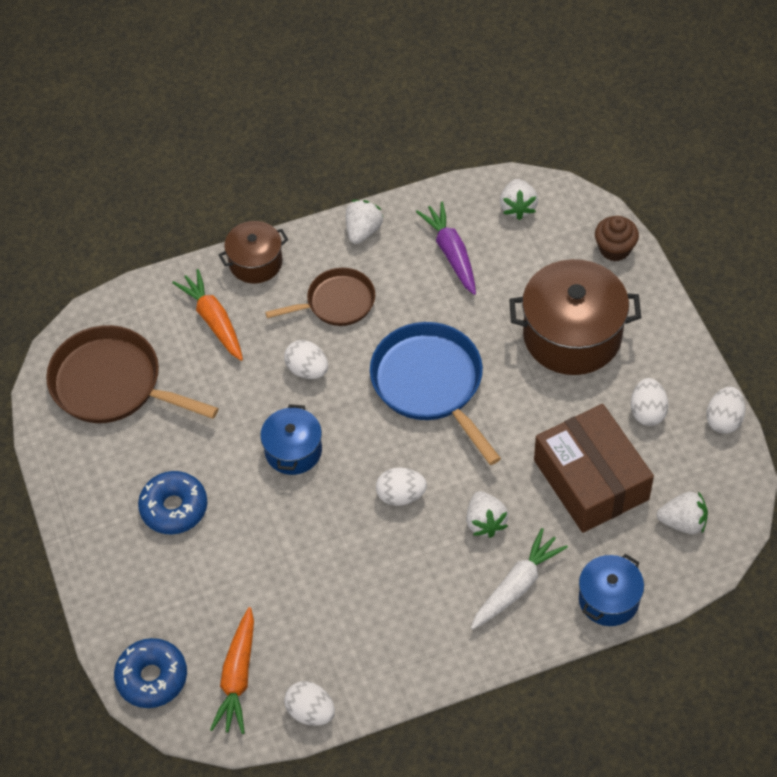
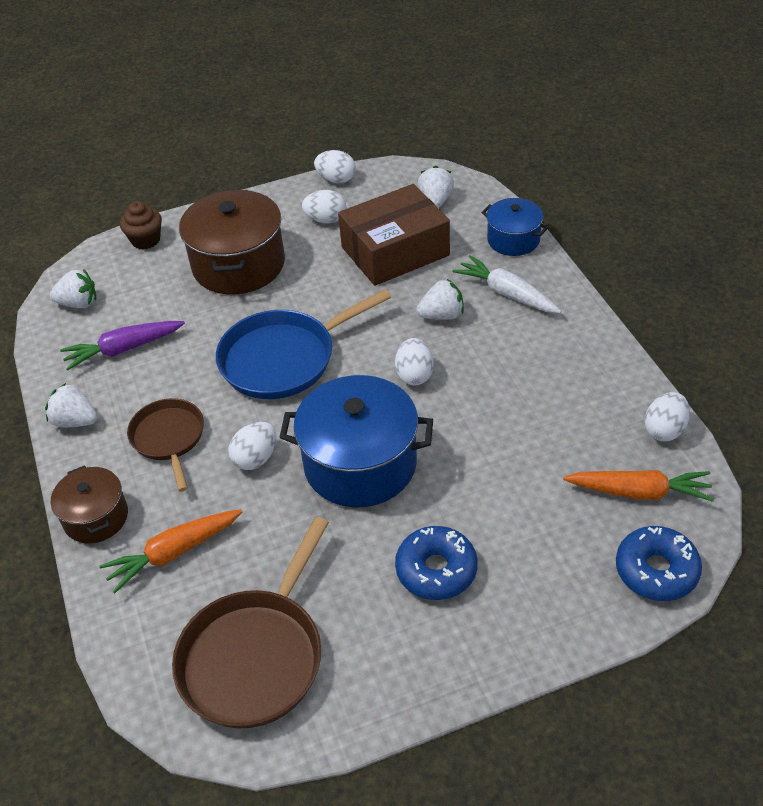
camera: 90 degrees left, 10 degrees down
blue pot [260,404,322,475] -> blue pot [279,375,433,508], size x1.78

